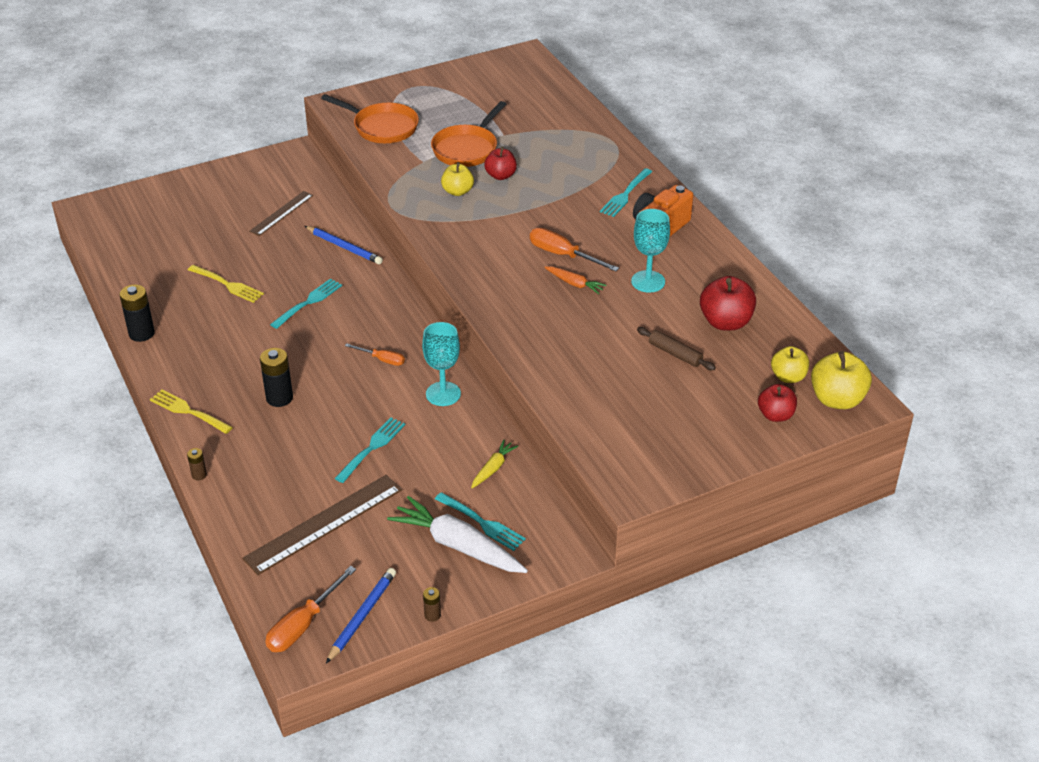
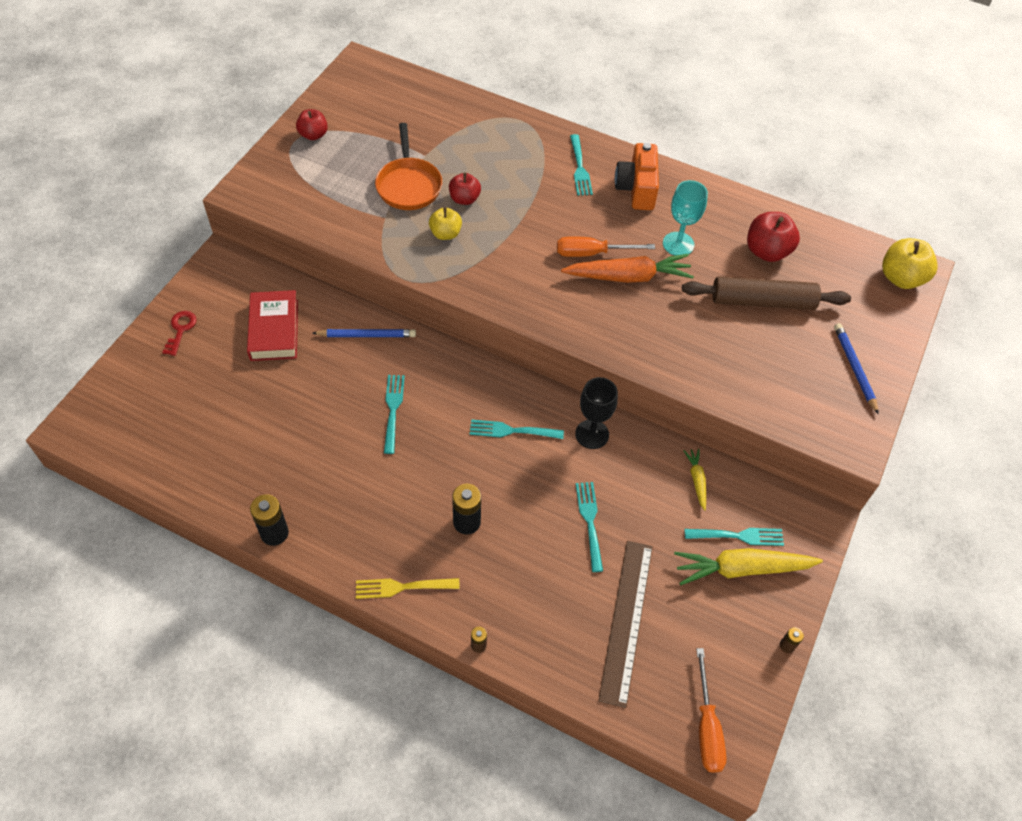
camera: 40 degrees left, 15 degrees up
yellow fork [188,265,264,303] -> none
brown ruler [249,191,313,236] -> red book [247,290,298,361]
orange pan [321,94,419,143] -> none
blue pencil [326,568,396,663] -> blue pencil moved to [834,323,879,415]
orange screwdriver [345,344,405,366] -> turquoise fork [470,419,564,439]
white carrot [387,496,528,573] -> yellow carrot [674,548,823,585]
turquoise goblet [422,322,461,406] -> black goblet [575,377,618,449]
orange carrot [544,266,607,294] -> orange carrot [561,254,694,283], size x2.01
brown rolling pin [637,327,716,370] -> brown rolling pin [682,276,851,310], size x1.93
red apple [758,384,797,422] -> red apple moved to [296,109,328,140]
yellow apple [771,346,809,383] -> none
none -> red key [162,311,197,356]

